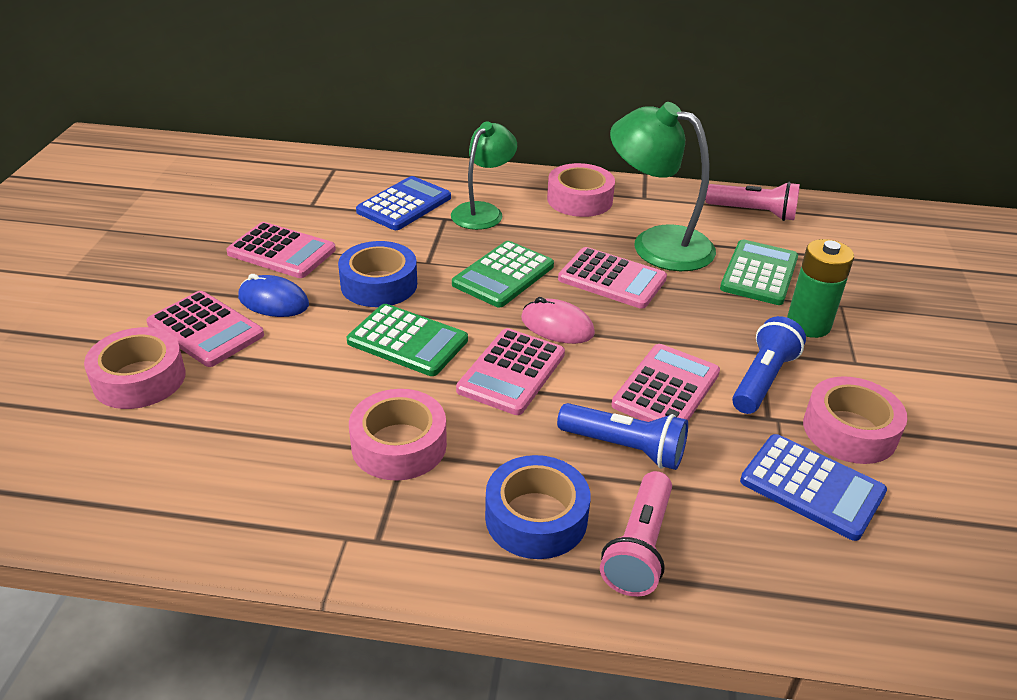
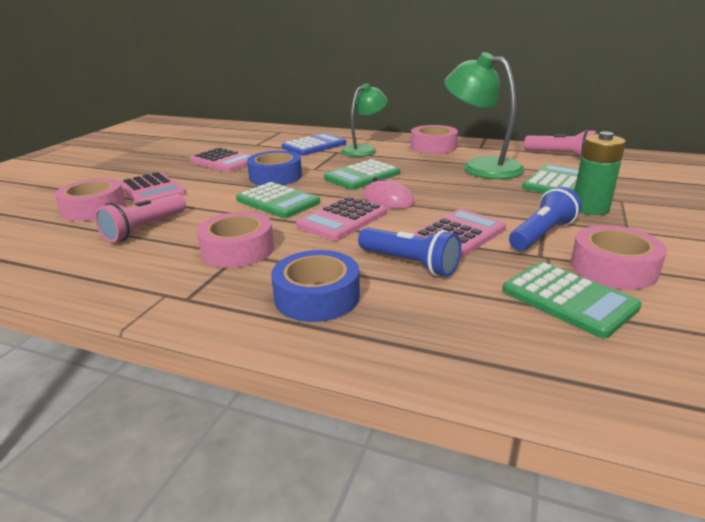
camera: 15 degrees right, 10 degrees down
blue mouse [238,274,309,317] -> none
pink calculator [558,247,667,309] -> none
pink flashlight [600,471,672,597] -> pink flashlight moved to [95,194,186,243]
blue calculator [740,434,887,541] -> green calculator [502,262,642,339]

